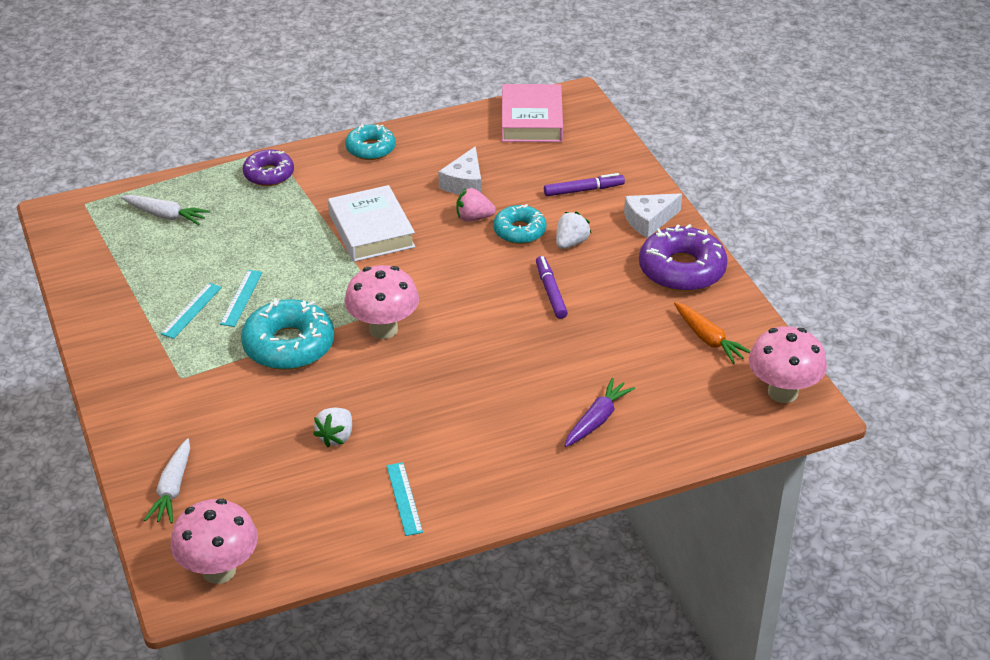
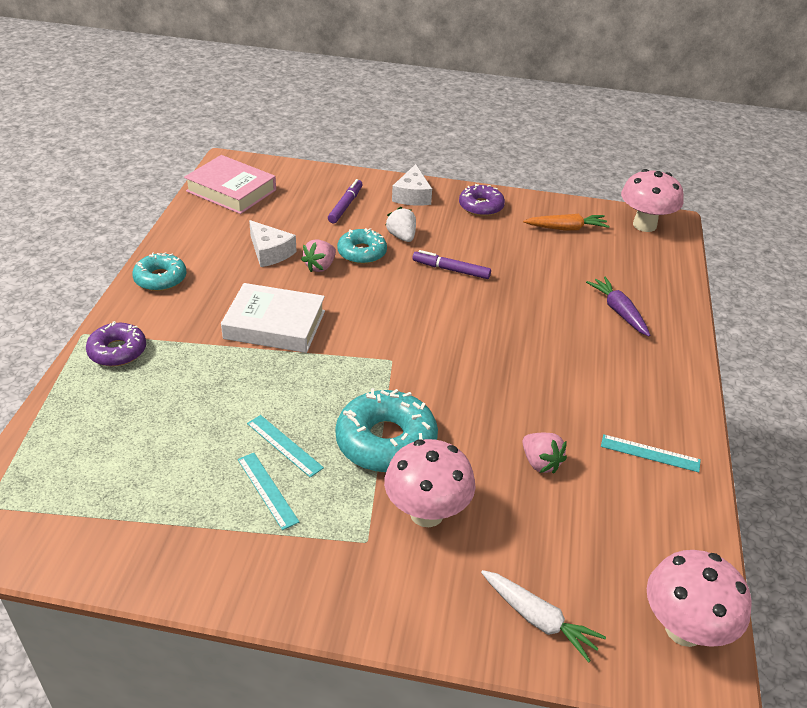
camera: 60 degrees left, 0 degrees up
white carrot [121,195,210,225] -> none
white strawberry [313,408,352,447] -> pink strawberry [522,433,567,474]
pink mushroom [344,265,419,339] -> pink mushroom moved to [384,439,475,527]
purple donut [639,224,728,292] -> purple donut [459,184,505,216], size x0.62

